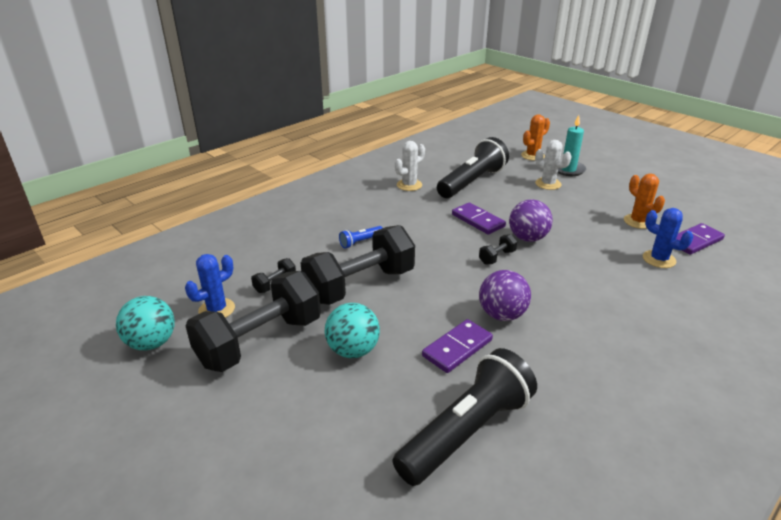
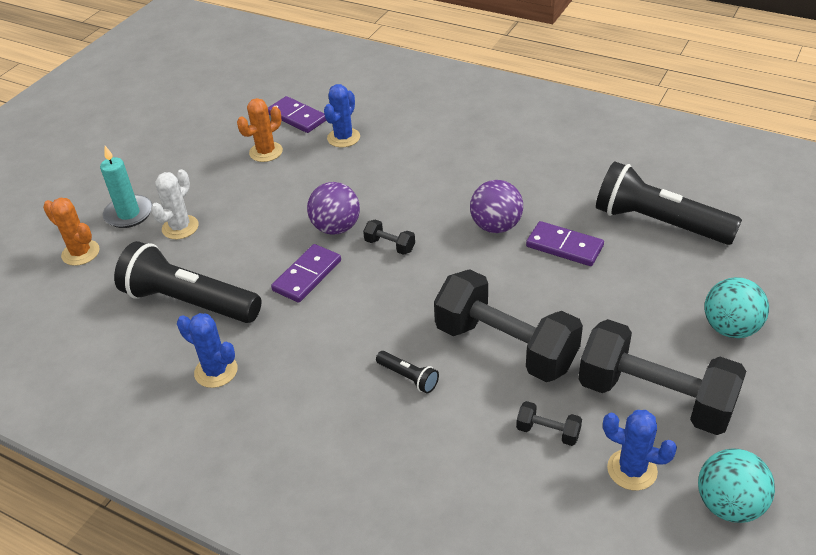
camera: 105 degrees left, 10 degrees up
turquoise ball [325,303,380,358] -> turquoise ball moved to [705,277,769,338]
blue flashlight [339,226,383,248] -> black flashlight [376,351,439,394]
white cactus [395,141,425,191] -> blue cactus [177,313,238,388]

